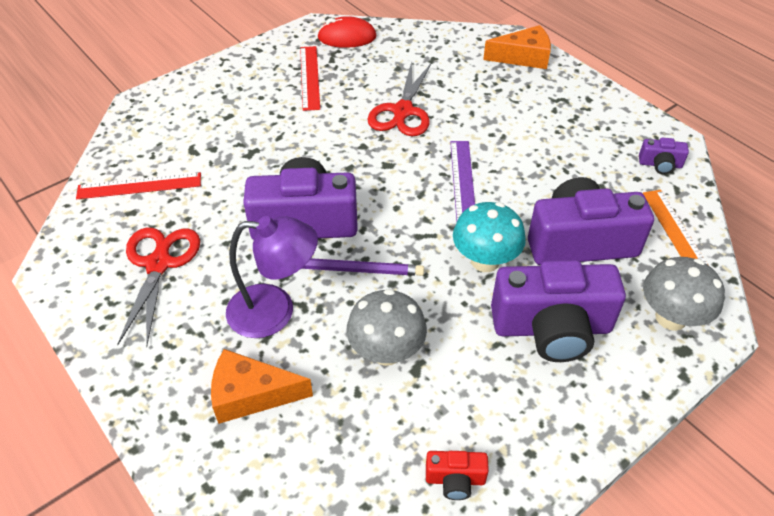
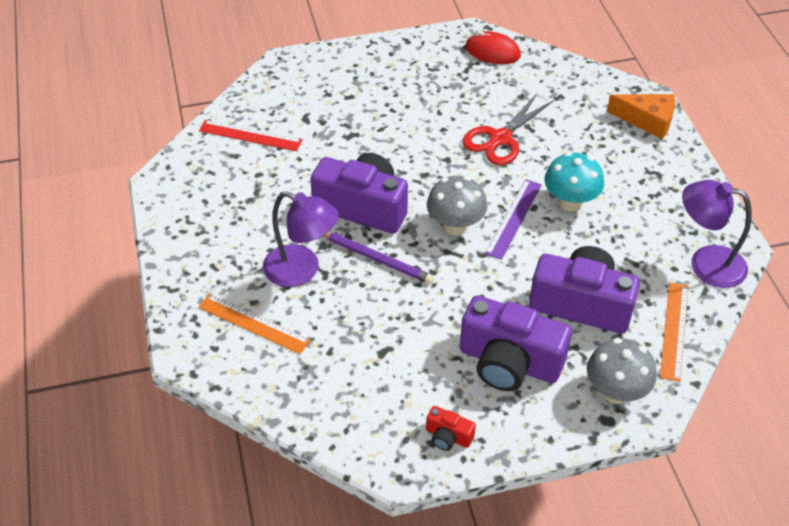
camera: 25 degrees right, 0 degrees up
red scissors [117,227,200,347] -> none
orange cheese [211,349,313,424] -> orange ruler [198,294,311,354]
red ruler [300,46,320,111] -> none
grey mushroom [346,289,427,366] -> grey mushroom moved to [427,176,488,235]
red camera [426,451,489,500] -> red camera moved to [426,406,476,451]
turquoise mushroom [453,202,526,272] -> turquoise mushroom moved to [544,152,604,211]
purple camera [639,138,689,174] -> purple lamp [682,180,752,288]

